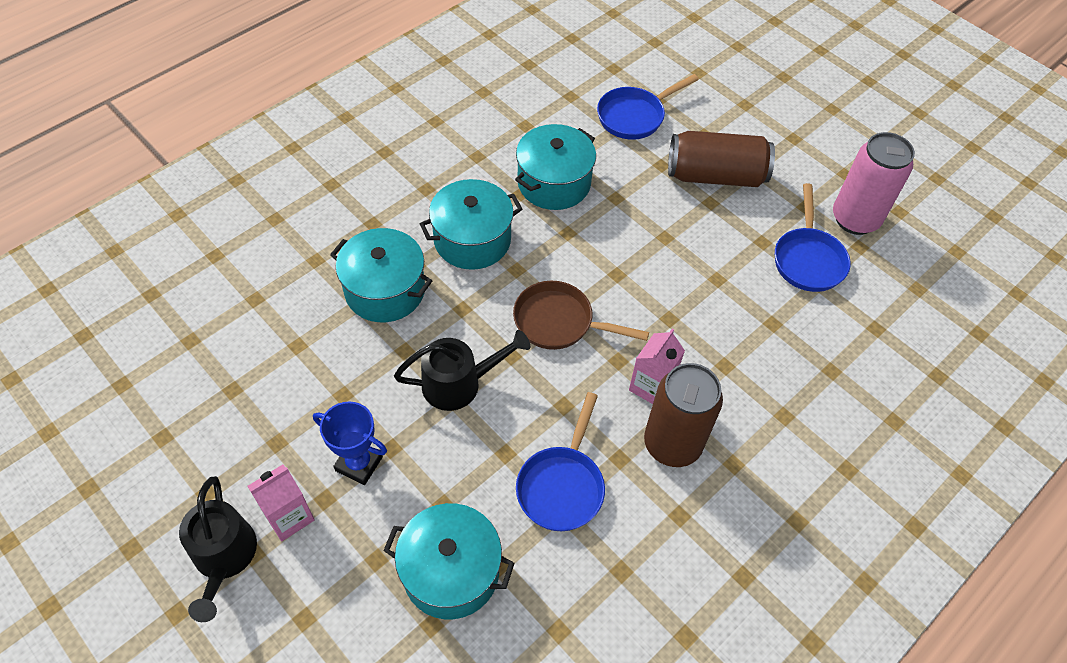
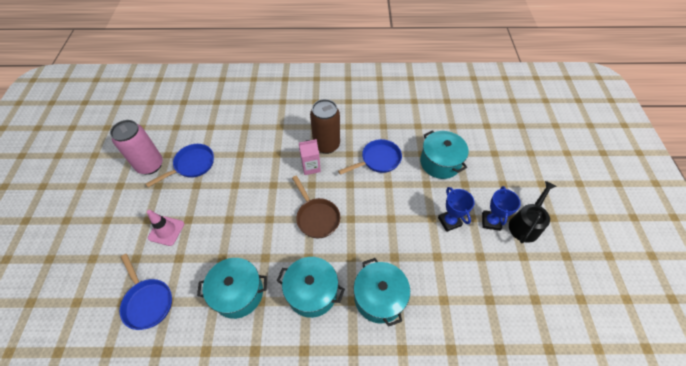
camera: 135 degrees left, 0 degrees up
pink carton [247,464,315,541] -> blue trophy [482,186,521,231]
black watering can [394,330,530,411] -> none
blue pan [597,74,699,140] -> blue pan turned 45 degrees clockwise [120,254,172,330]
brown can [668,131,775,187] -> pink traffic cone [147,210,184,246]

